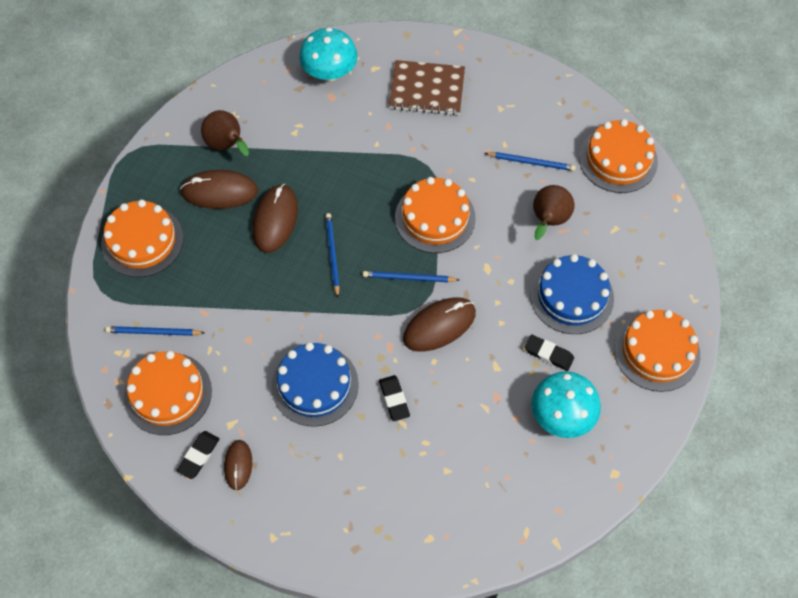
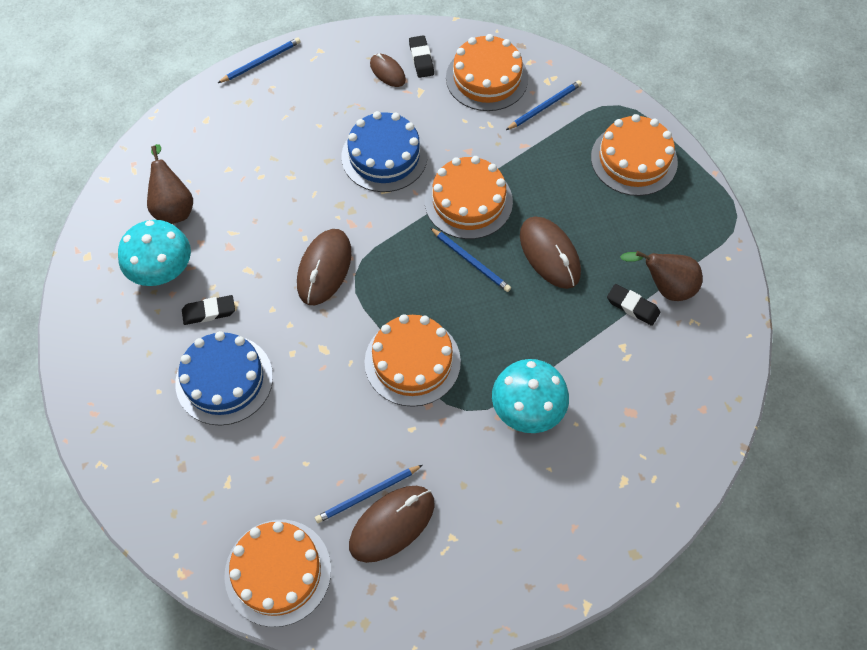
camera: 140 degrees right, 0 degrees up
brown mouse [180,170,258,209] -> brown mouse moved to [349,486,435,563]
turquoise mushroom [299,28,358,81] -> turquoise mushroom moved to [492,359,569,433]
blue pencil [363,271,459,282] -> blue pencil moved to [218,38,301,83]
black eraser [379,375,410,421] -> black eraser moved to [607,284,660,326]
brown notebook [389,60,465,115] -> none
brown pear [533,185,574,240] -> brown pear moved to [147,144,193,224]
orange cake [614,310,700,392] -> orange cake moved to [425,156,513,239]

